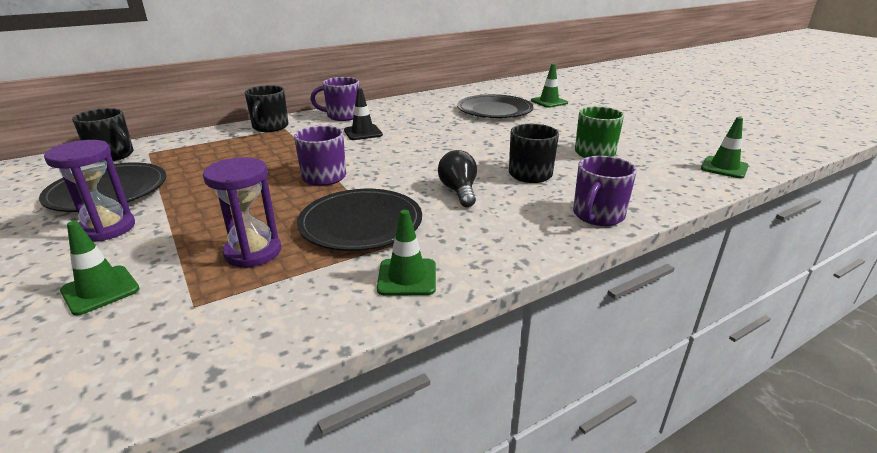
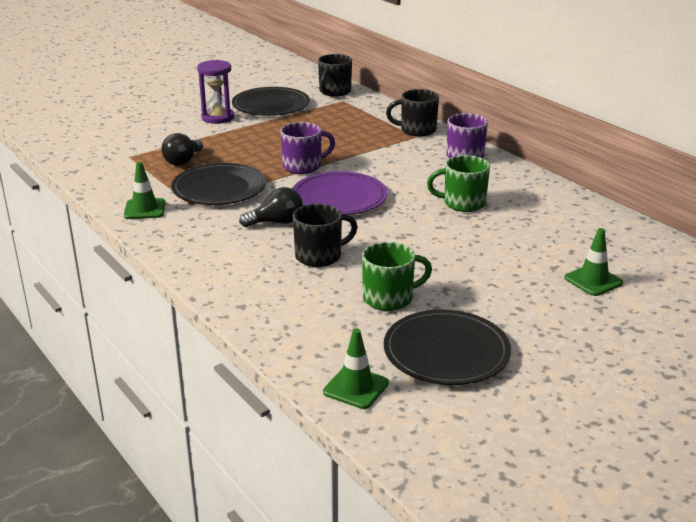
camera: 85 degrees right, 0 degrees up
green traffic cone [60,221,140,316] -> none
purple hourglass [203,157,281,268] -> black light bulb [162,133,203,166]
black traffic cone [344,88,383,140] -> none
black plate [457,94,533,118] -> black plate moved to [384,309,511,385]
purple mug [573,156,637,226] -> none
none -> purple plate [292,171,388,215]
none -> green mug [427,155,490,212]

